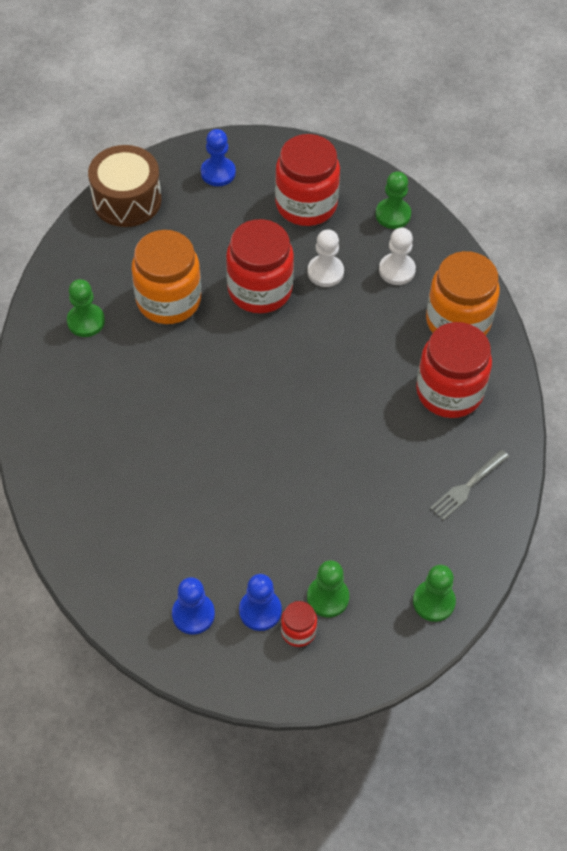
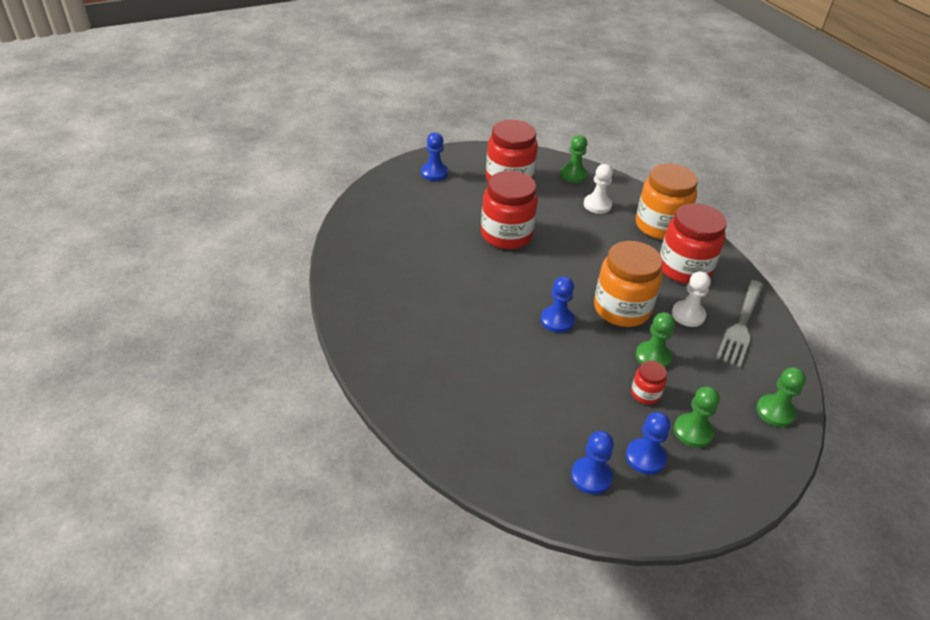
camera: 20 degrees left, 15 degrees down
green pawn [67,279,105,337] -> green pawn moved to [635,312,675,368]
brown drum [88,145,162,227] -> none
orange jar [132,230,201,324] -> orange jar moved to [594,241,663,327]
red jar [281,601,317,647] -> red jar moved to [631,361,667,404]
white pawn [307,229,344,287] -> white pawn moved to [672,271,711,327]
grey fork [430,450,509,520] -> grey fork [716,280,764,368], size x1.54
none -> blue pawn [541,276,575,333]

